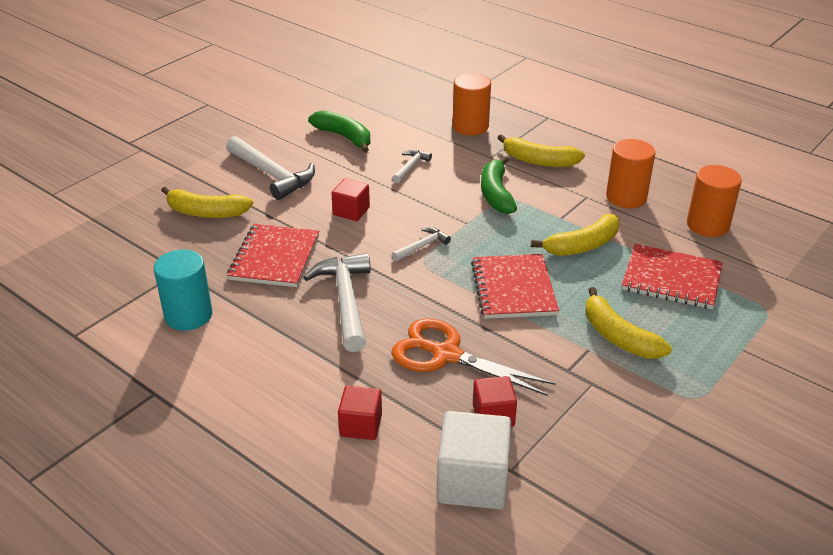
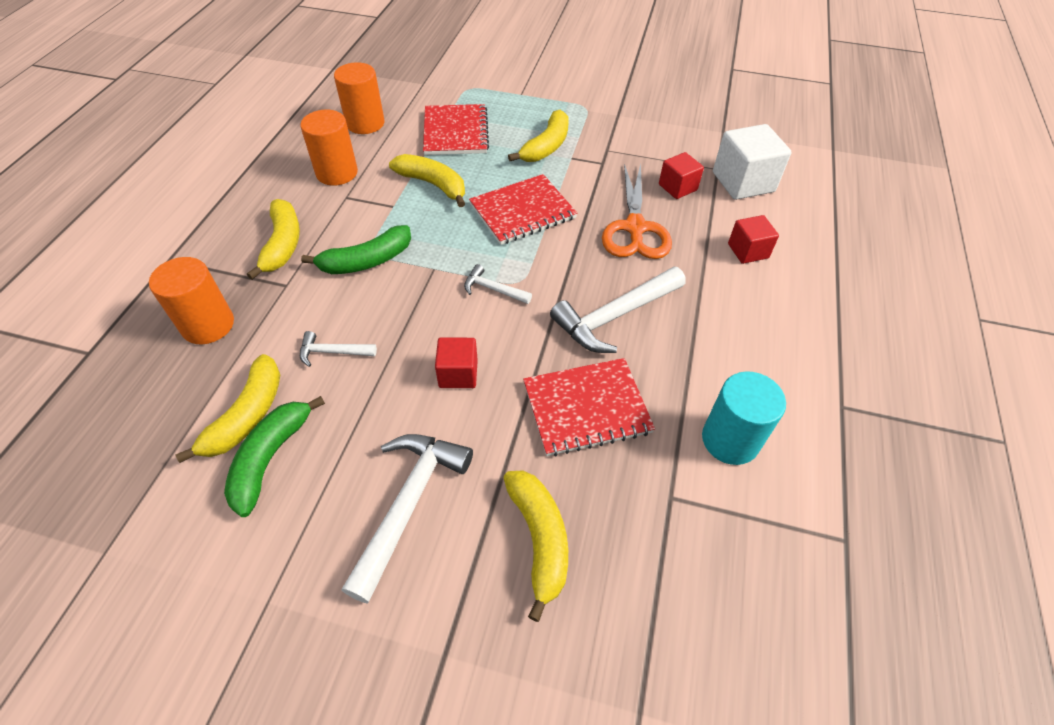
camera: 115 degrees left, 15 degrees up
none -> yellow banana [176,354,280,463]

